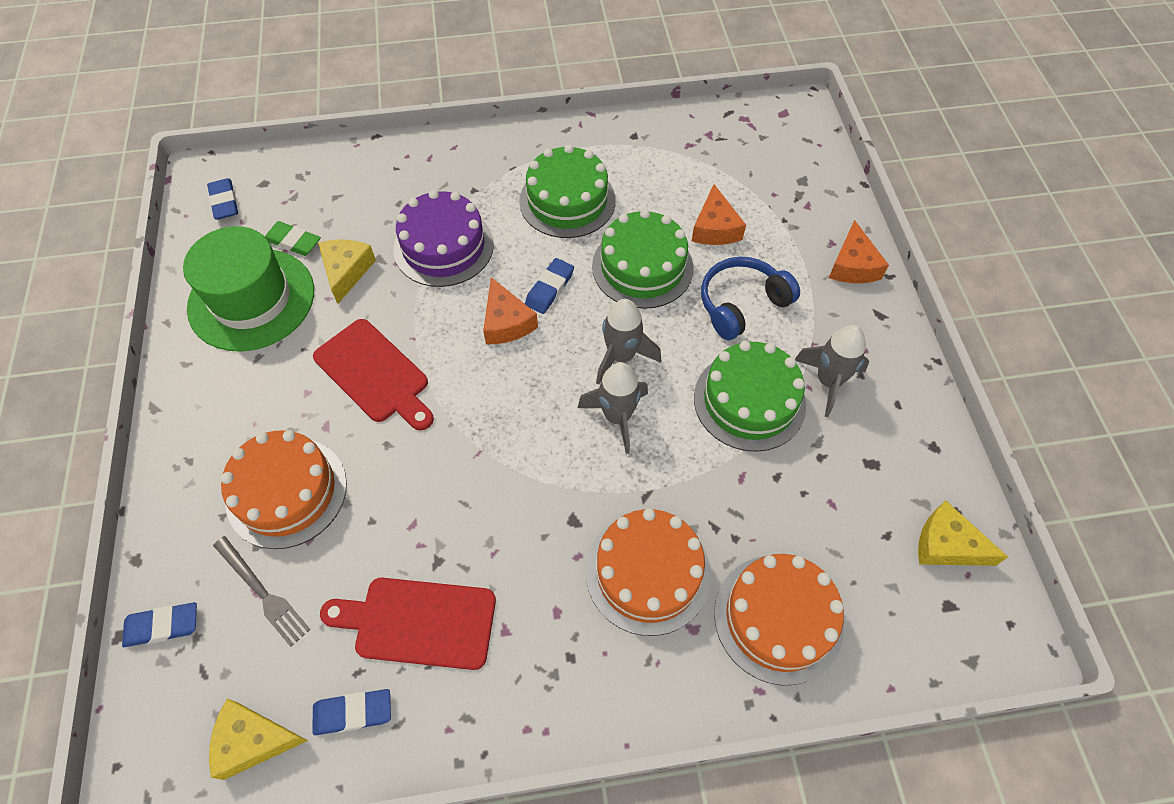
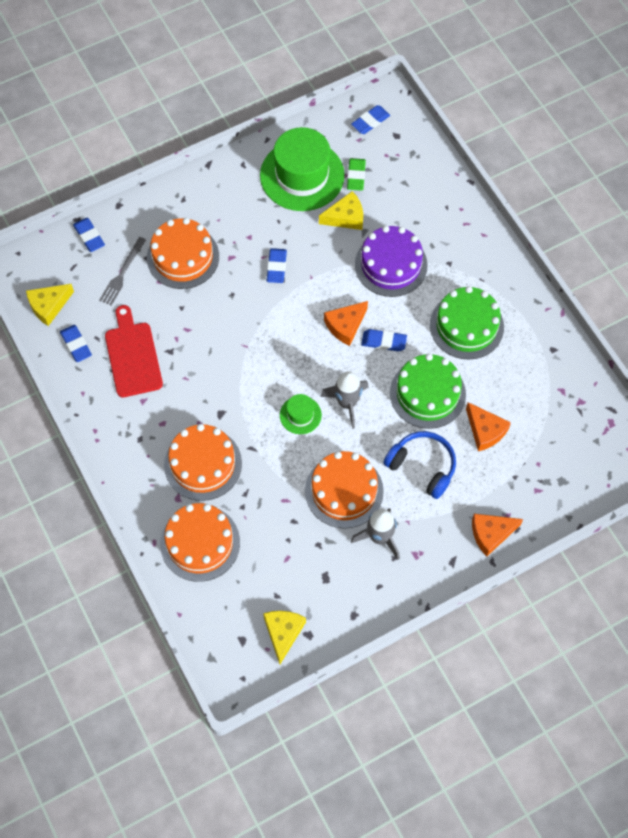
camera: 70 degrees right, 5 degrees up
yellow cheese [209,698,308,780] -> yellow cheese turned 105 degrees counterclockwise [26,284,74,326]
red cutting board [313,319,434,431] -> blue eraser [267,248,287,283]
grey rocket [578,363,648,454] -> green hat [280,394,322,434]
orange cheese [692,184,746,245] -> orange cheese turned 105 degrees counterclockwise [466,402,511,451]
green cake [694,341,806,452] -> orange cake [305,451,384,528]

